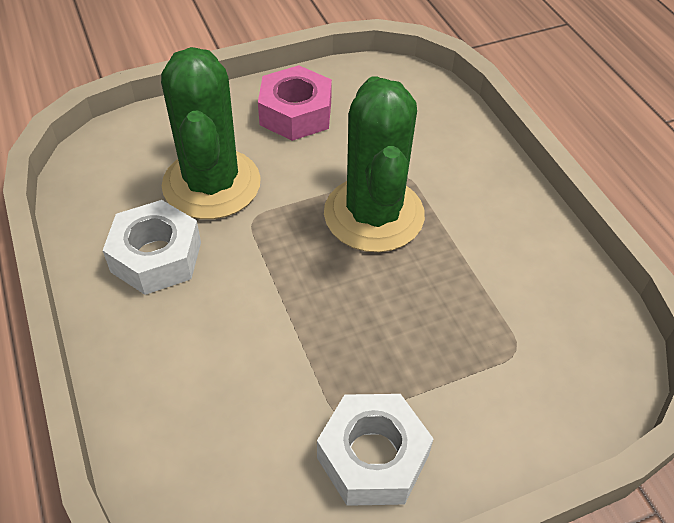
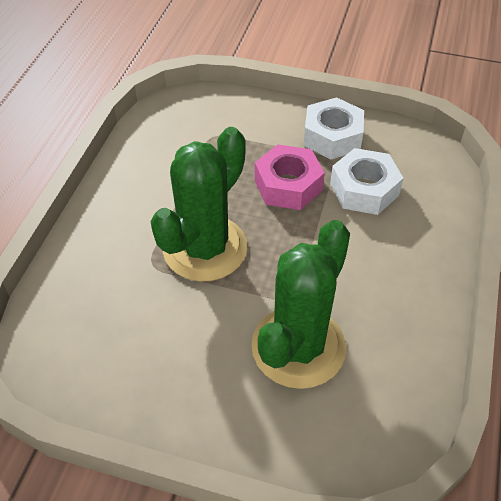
camera: 140 degrees left, 0 degrees up
white nut [103,200,201,295] -> white nut moved to [330,148,403,215]
pink nut [258,65,332,141] -> pink nut moved to [255,144,325,210]

